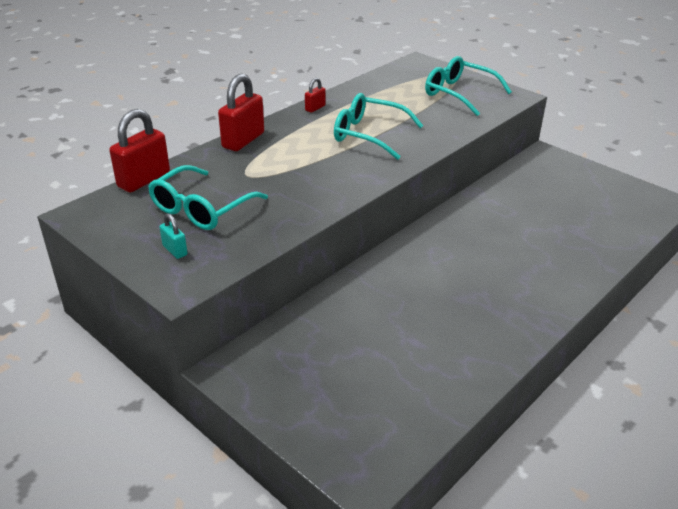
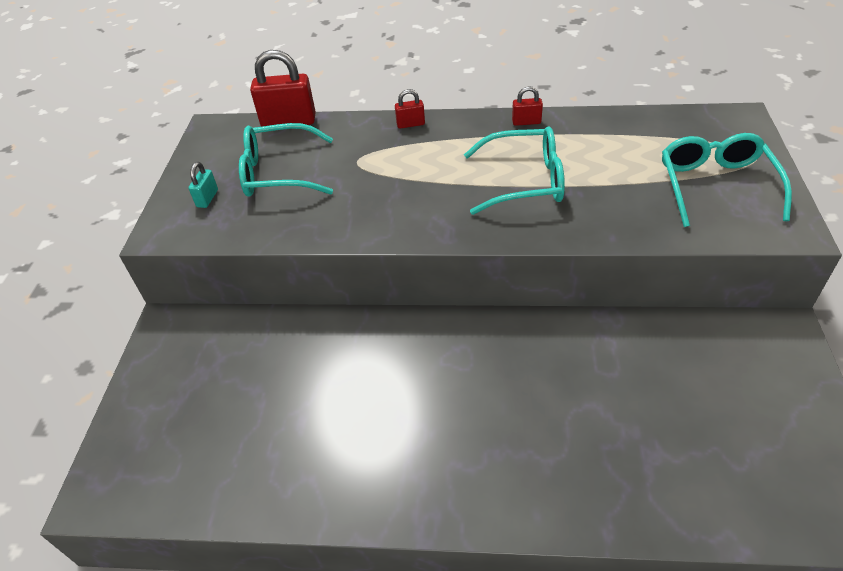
camera: 55 degrees right, 10 degrees up
red padlock [218,74,264,151] -> red padlock [395,89,425,129], size x0.50
turquoise glasses [334,93,423,160] -> turquoise glasses turned 105 degrees clockwise [464,126,565,215]

